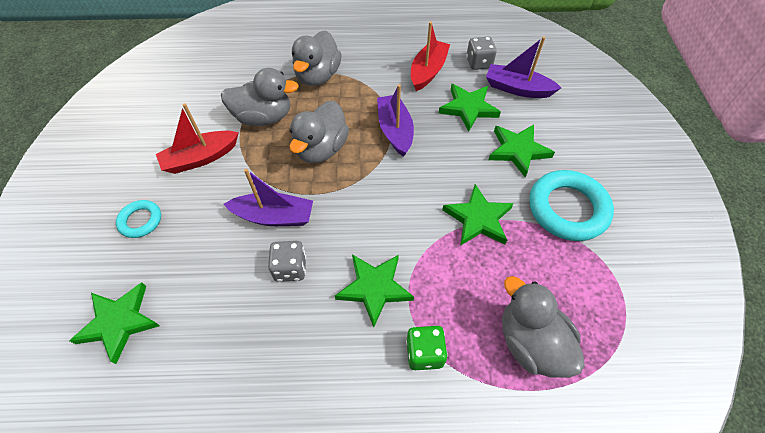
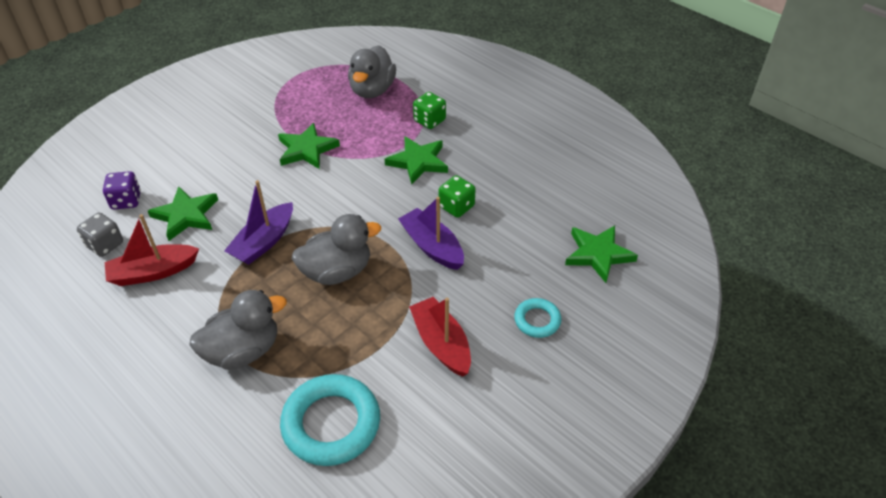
camera: 135 degrees left, 10 degrees down
red boat [156,103,239,174] -> red boat turned 135 degrees counterclockwise [409,297,471,377]
grey duck [221,68,299,126] -> none
grey dice [268,241,306,282] -> green dice [439,175,475,218]
purple boat [486,36,561,98] -> purple dice [103,171,141,210]
green star [488,125,555,177] -> none
turquoise ring [529,170,614,241] -> turquoise ring moved to [280,374,380,466]

